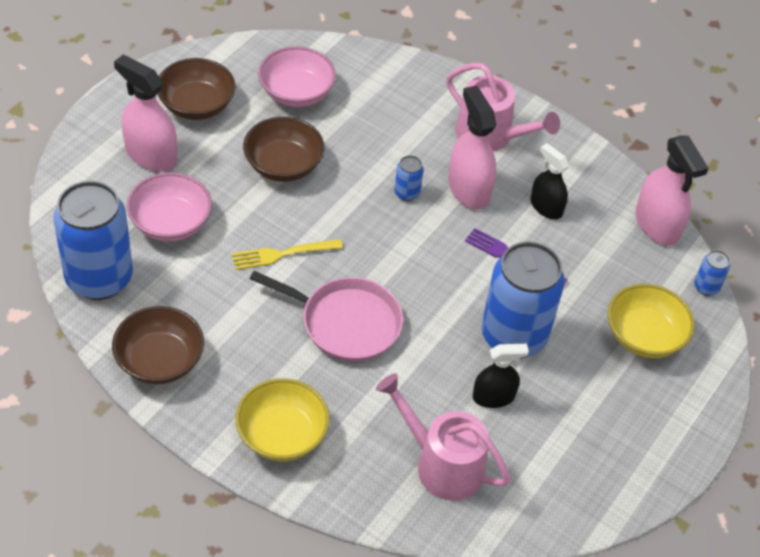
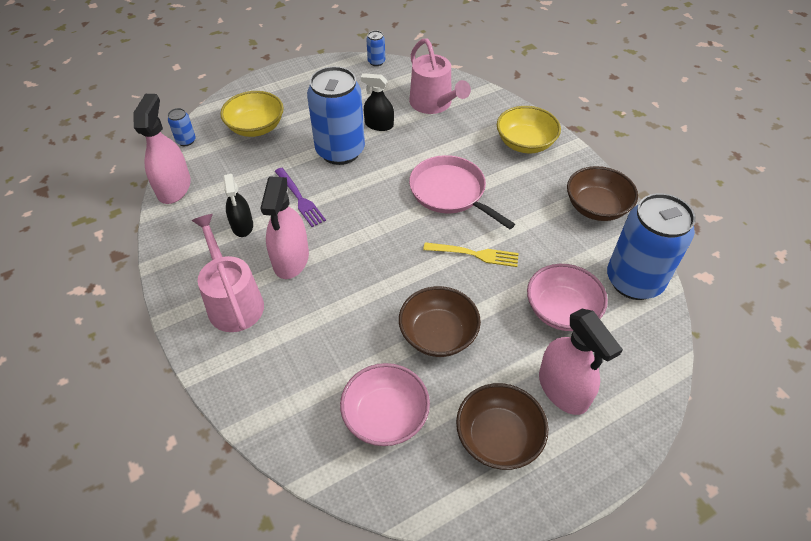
camera: 150 degrees left, 0 degrees up
blue can [394,155,423,201] -> blue can moved to [367,31,385,66]

